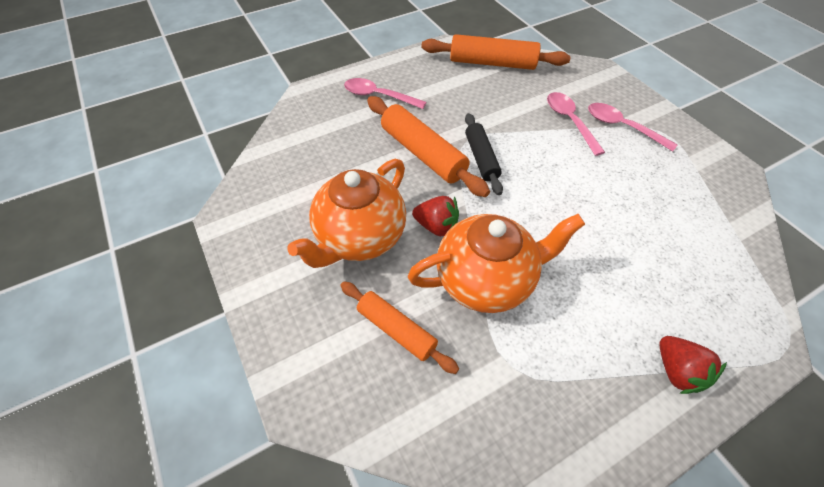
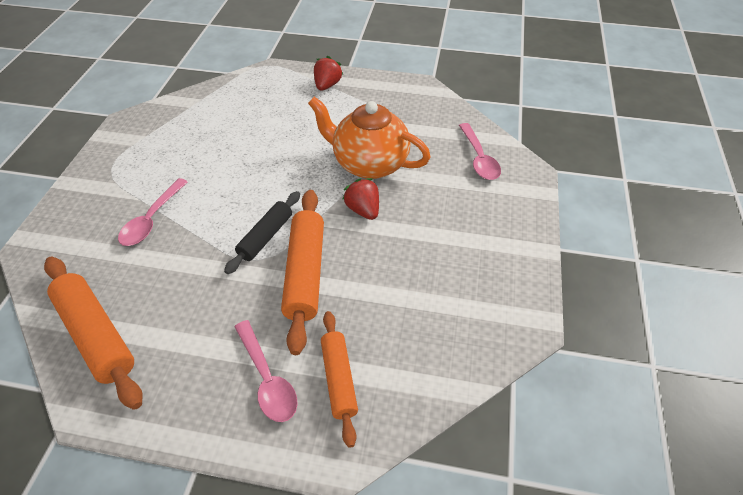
camera: 140 degrees left, 5 degrees down
orange teapot [287,159,406,268] -> none
orange rolling pin [340,282,459,374] -> orange rolling pin moved to [321,311,358,448]
pink spoon [588,103,678,152] -> pink spoon moved to [459,123,501,180]

